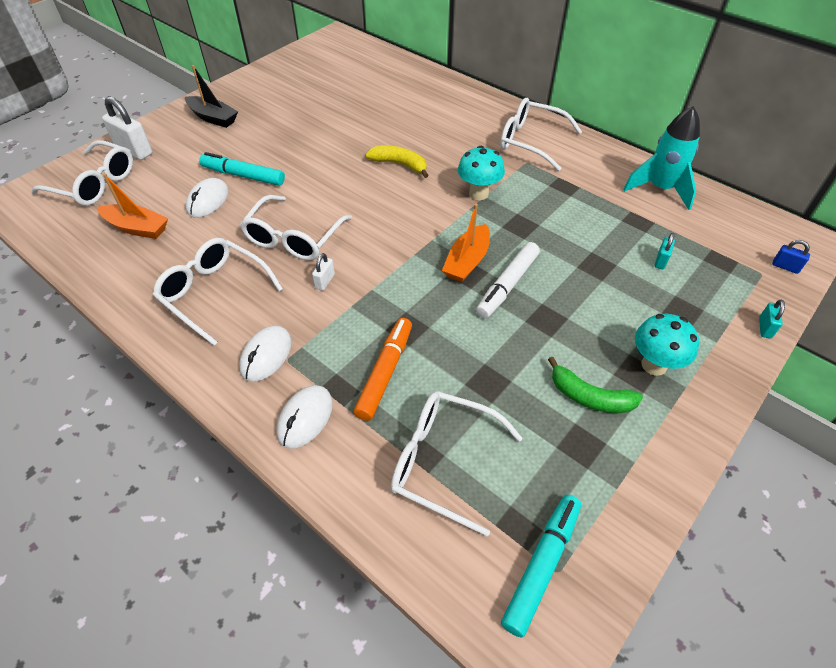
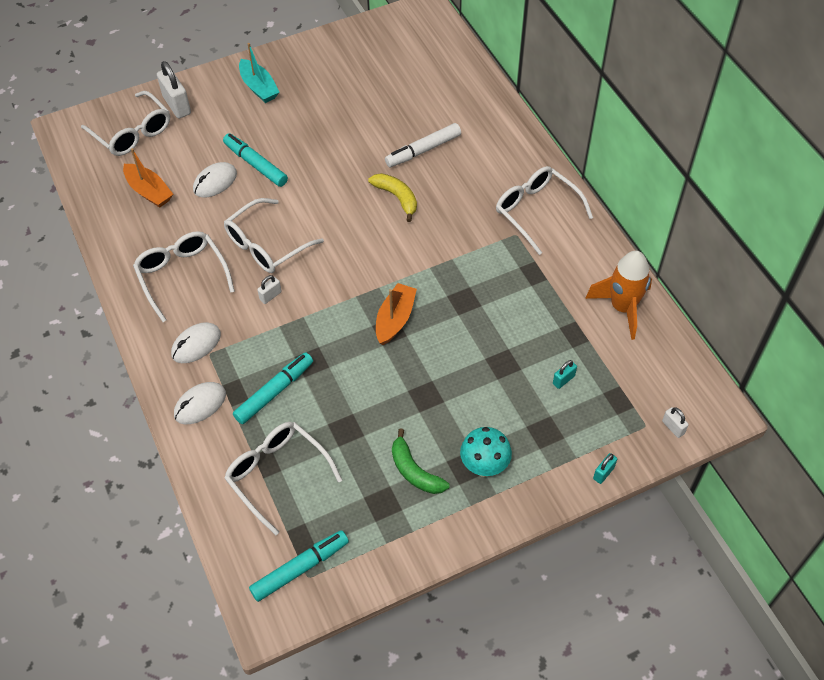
camera: 25 degrees right, 5 degrees up
black boat [185,65,238,128] -> turquoise boat [239,43,279,103]
orange marker [354,318,412,421] -> turquoise marker [233,352,313,424]
orange boat [442,204,490,283] -> orange boat turned 150 degrees clockwise [376,283,417,345]
turquoise mushroom [458,146,505,200] -> none
white marker [476,242,540,318] -> white marker moved to [385,123,461,167]
turquoise rocket [623,106,700,210] -> orange rocket [585,251,652,340]
blue padlock [772,240,810,274] -> white padlock [662,407,689,438]

